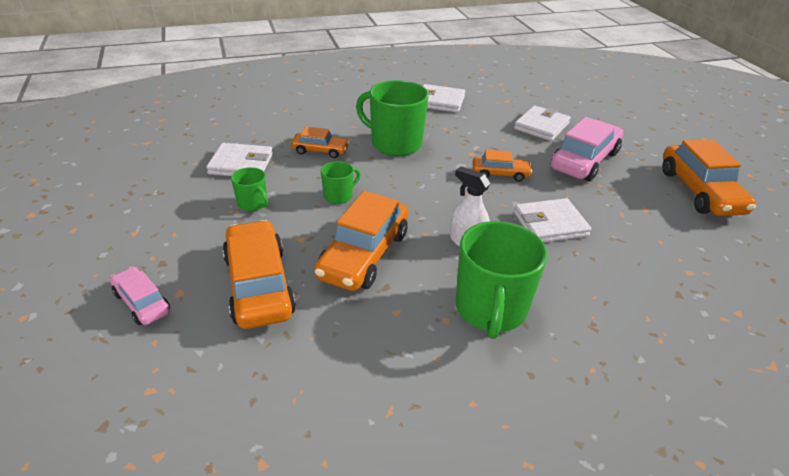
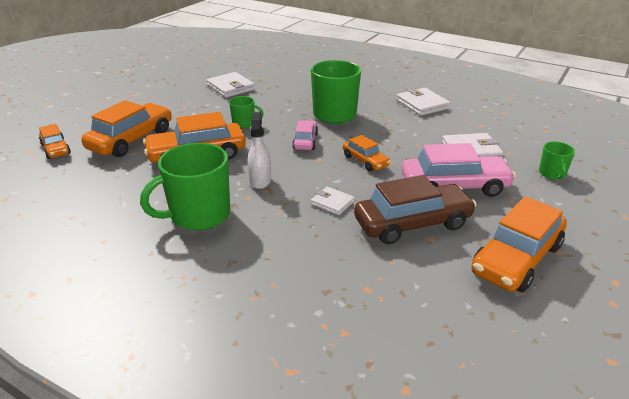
camera: 50 degrees right, 5 degrees down
pink car [110,267,170,325] -> pink car moved to [292,120,318,150]
green mug [231,167,268,211] -> green mug moved to [539,141,575,180]
orange car [291,127,349,158] -> orange car moved to [39,124,71,159]
white wallet [514,198,592,242] -> white wallet [311,187,355,215], size x0.61
none -> brown car [354,175,477,244]

